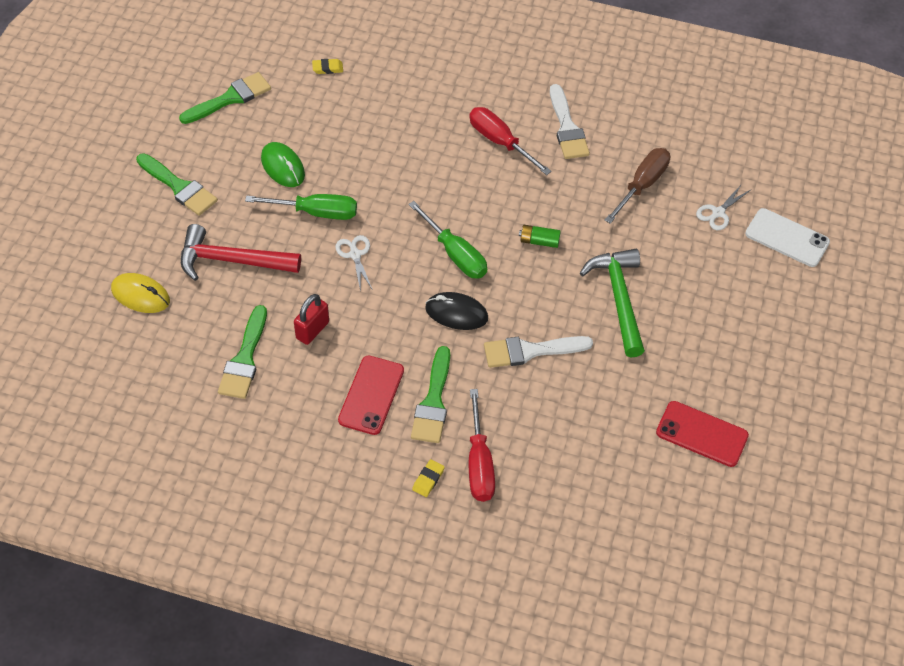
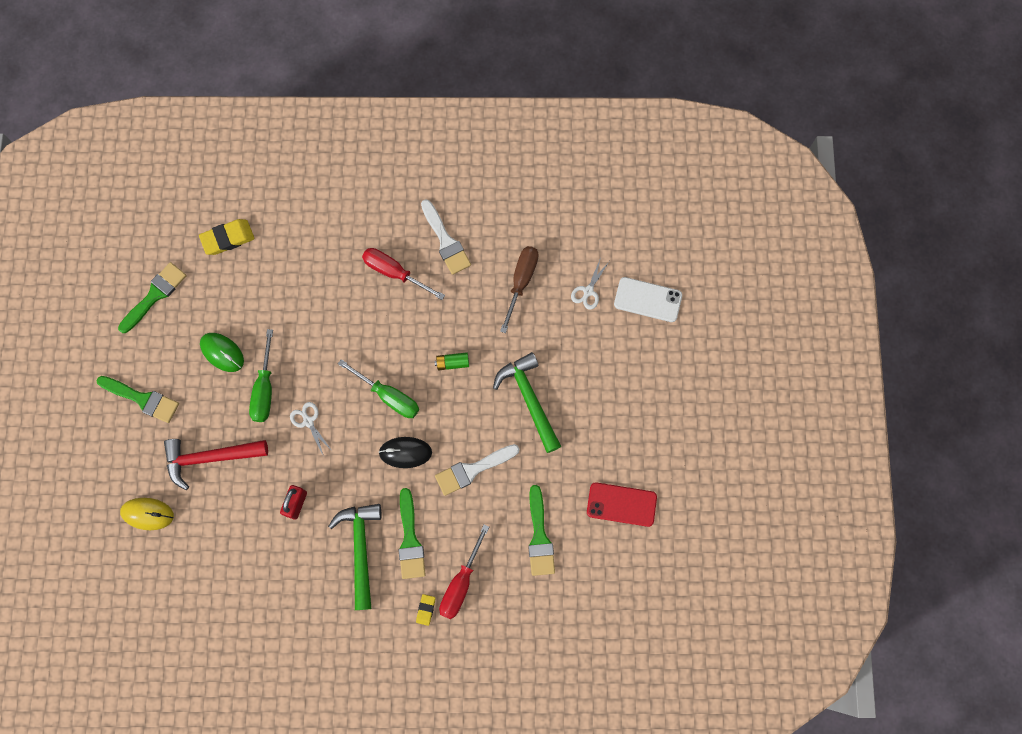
camera: 15 degrees left, 20 degrees up
green brush [218,305,267,399] -> green brush moved to [528,485,555,576]
green screwdriver [245,194,357,220] -> green screwdriver turned 105 degrees clockwise [249,329,273,422]
yellow eraser [312,59,343,74] -> yellow eraser [199,219,254,255], size x1.86
red phone [338,356,404,435] -> green hammer [328,504,382,610]
red screwdriver [469,389,495,502] -> red screwdriver turned 45 degrees clockwise [439,525,489,619]

